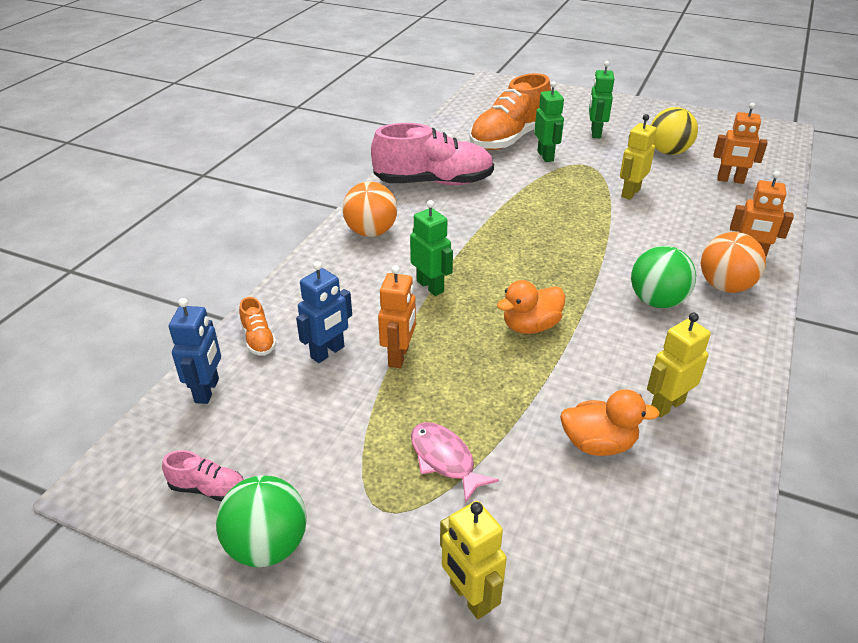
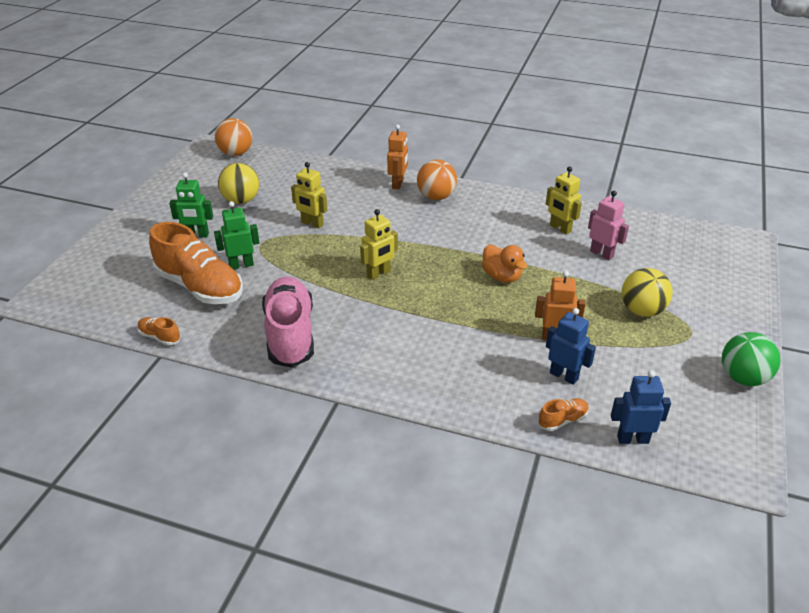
camera: 95 degrees left, 0 degrees up
pink shoe [162,450,244,501] -> none
orange ball [342,181,397,237] -> orange ball moved to [215,118,253,156]
green robot [410,200,453,296] -> none
pink fish [411,422,499,503] -> yellow ball [622,268,673,317]
yellow robot [440,501,507,619] -> yellow robot moved to [360,209,398,280]
orange duck [560,389,660,456] -> pink robot [588,191,629,260]
green ball [631,246,696,308] -> none
orange robot [713,103,768,184] -> none
none -> orange shoe [137,317,181,345]

